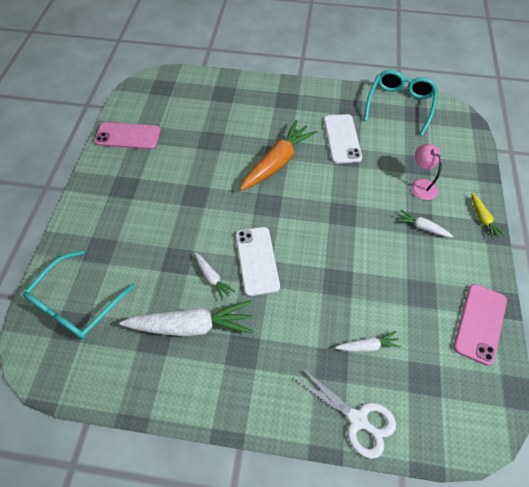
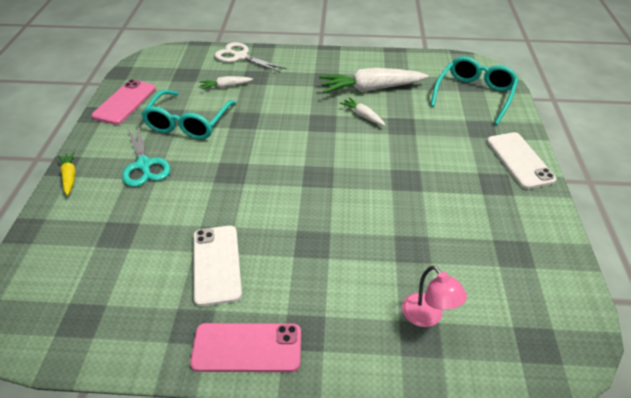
camera: 175 degrees right, 15 degrees down
pink phone [94,122,161,150] -> pink phone moved to [190,323,301,372]
white phone [236,227,280,296] -> white phone moved to [487,132,556,189]
orange carrot [240,120,317,191] -> none
turquoise glasses [364,70,438,136] -> turquoise glasses moved to [141,90,236,139]
white carrot [397,210,454,238] -> turquoise scissors [122,125,171,187]
pink lamp [411,144,442,200] -> pink lamp moved to [402,266,467,327]

